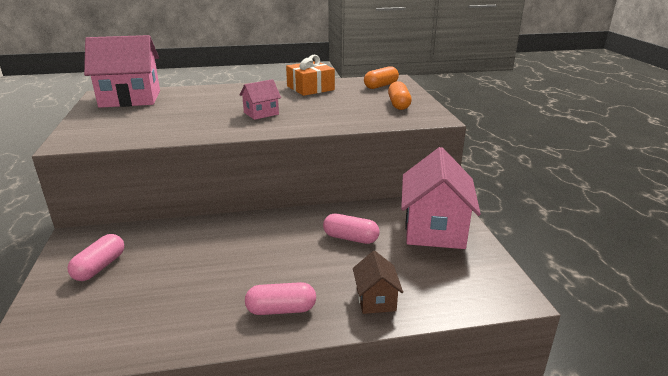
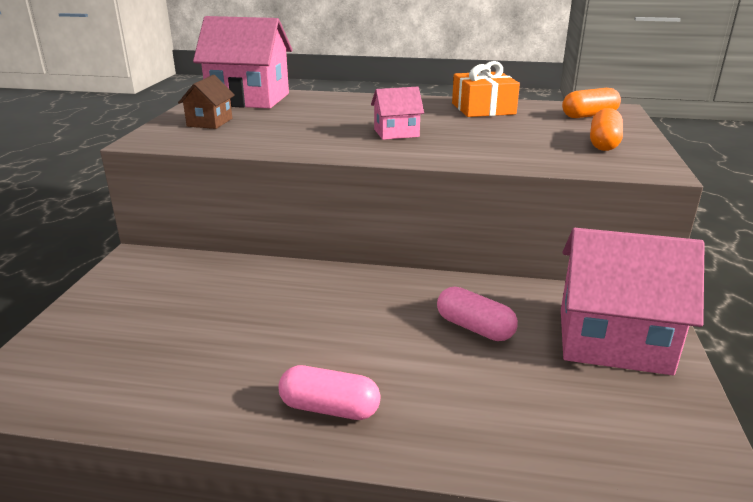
camera: 20 degrees right, 0 degrees up
pink capsule [68,234,124,281] -> none
brown house [353,251,403,314] -> brown house moved to [178,75,235,129]
pink house [401,147,481,249] -> pink house turned 75 degrees clockwise [561,228,705,375]

